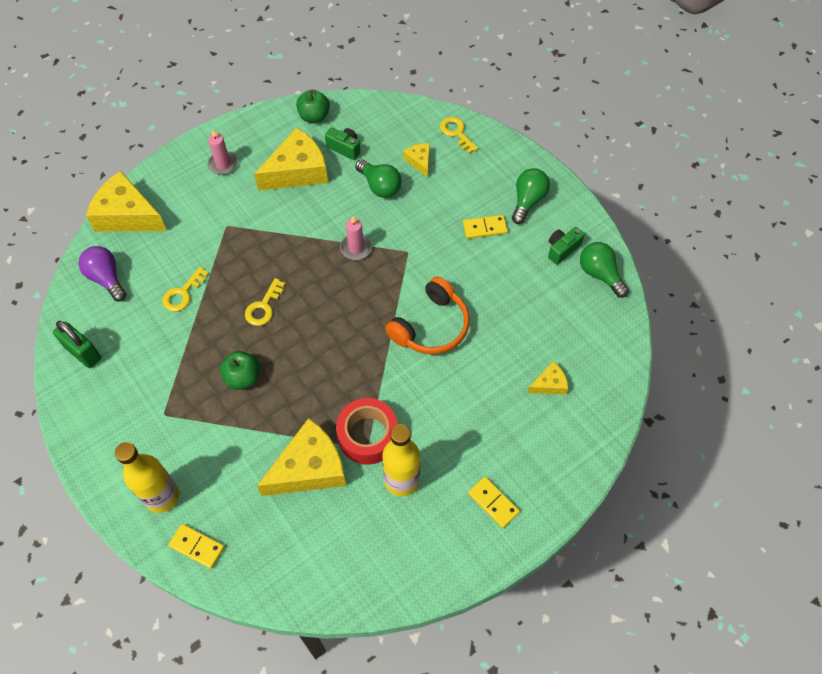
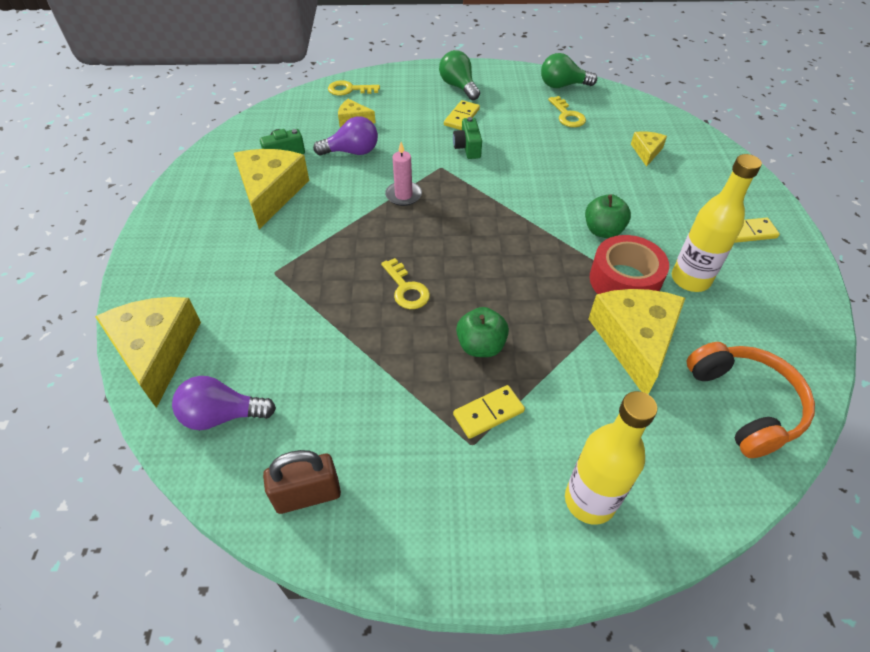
camera: 55 degrees left, 10 degrees down
green padlock [53,321,101,368] -> brown padlock [263,450,341,514]
yellow cheese [86,171,167,232] -> yellow cheese turned 105 degrees clockwise [95,297,201,408]
yellow key [162,267,209,311] -> yellow key moved to [548,96,586,127]
yellow domino [168,524,224,569] -> yellow domino moved to [453,385,525,439]
pink candle [207,130,238,175] -> none
green apple [296,90,330,123] -> green apple moved to [585,194,631,238]
green light bulb [355,160,402,198] -> purple light bulb [313,116,378,156]
orange headphones [385,276,469,354] -> orange headphones moved to [687,342,815,458]
green camera [548,227,585,265] -> green camera moved to [453,117,482,159]

